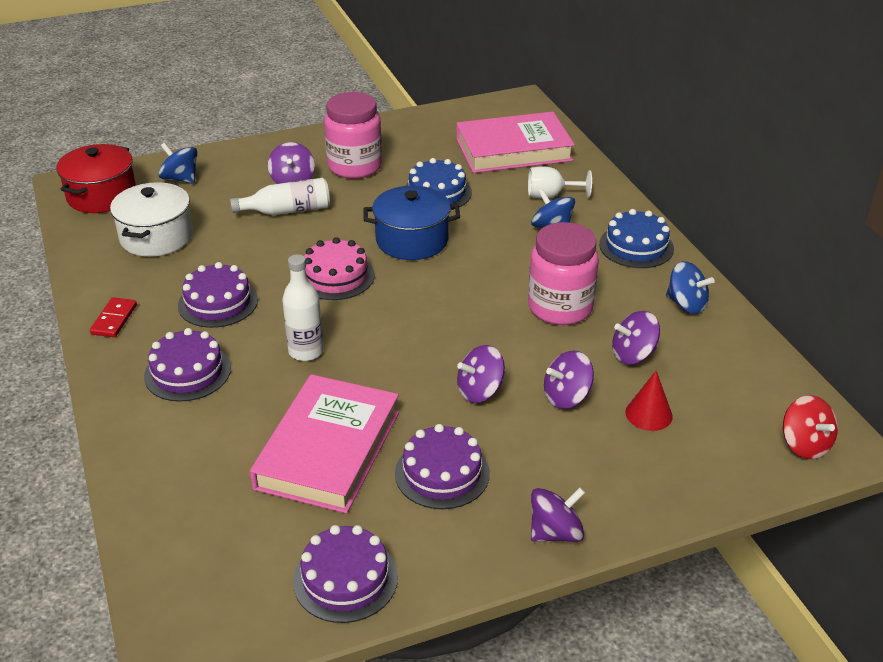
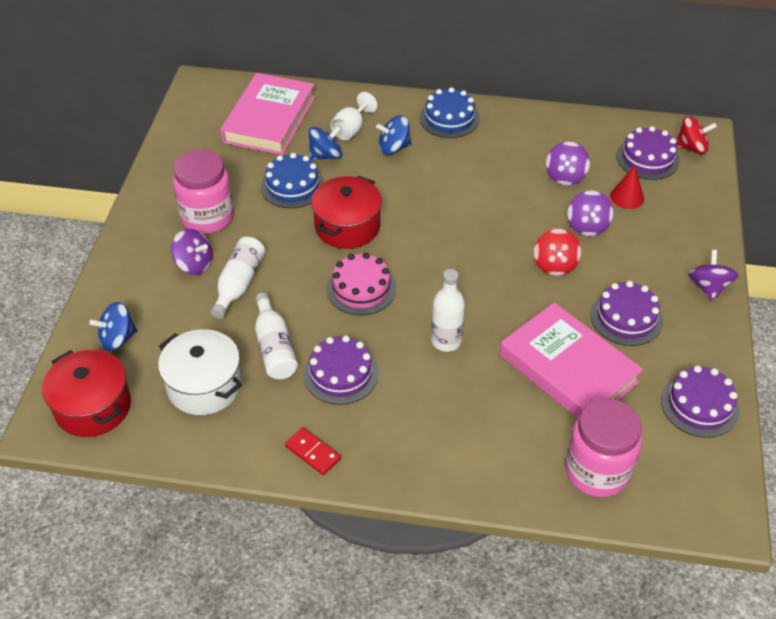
camera: 60 degrees left, 10 degrees up
purple cake [144,328,231,402] -> purple cake moved to [616,126,680,180]
blue pot [364,186,460,260] -> red pot [311,175,382,249]
purple spinning top [457,345,505,403] -> red spinning top [534,229,581,276]
pink jar [528,222,599,325] -> pink jar moved to [565,399,642,497]
blue spinning top [666,261,715,314] -> blue spinning top moved to [309,125,342,160]
none -> white bottle [255,293,298,379]

